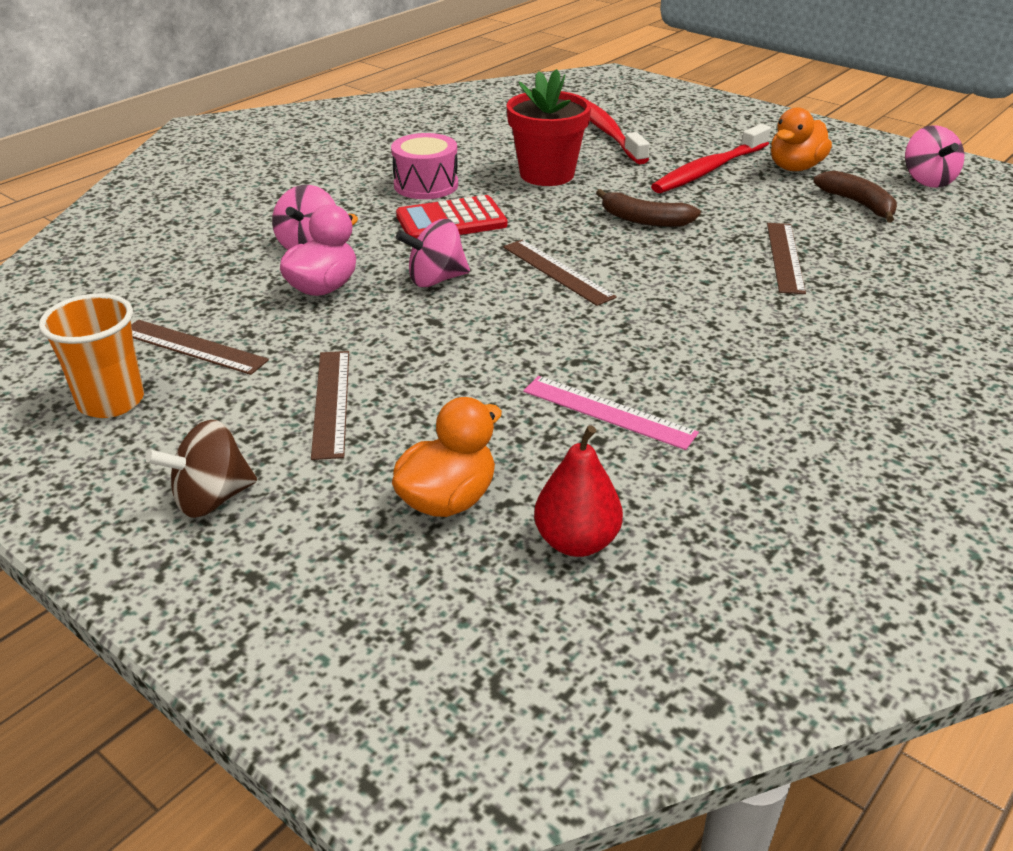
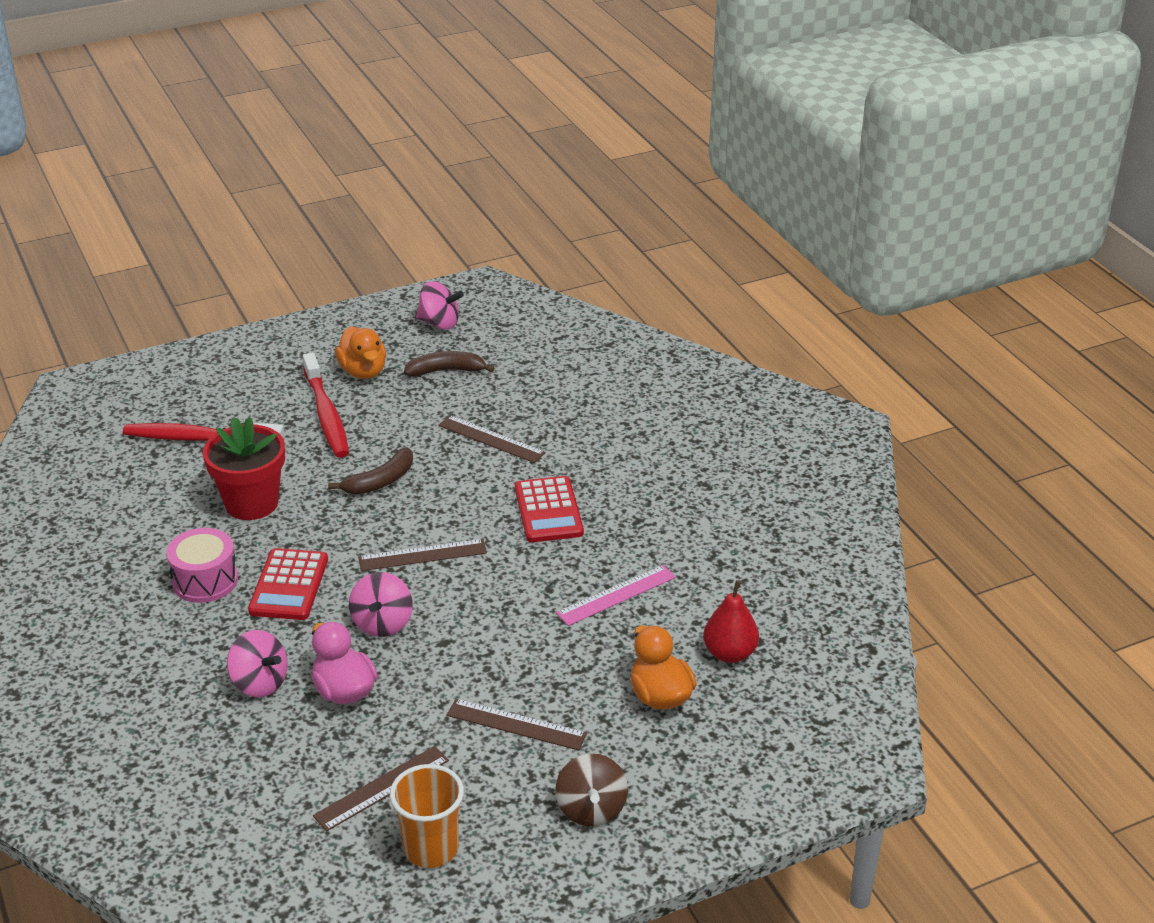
camera: 65 degrees left, 0 degrees up
none -> red calculator [515,476,584,542]

